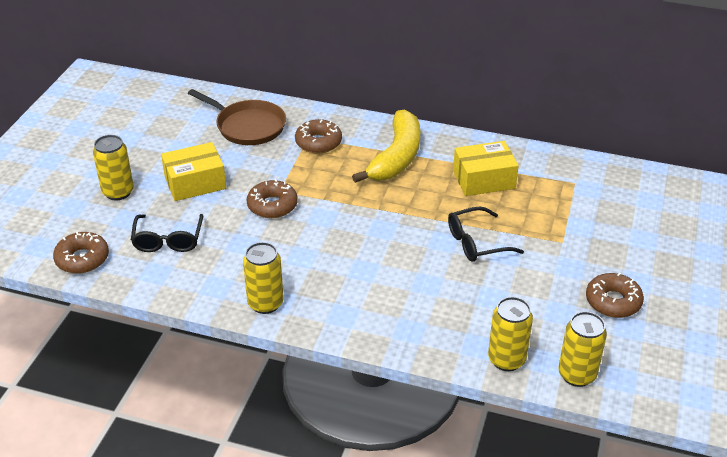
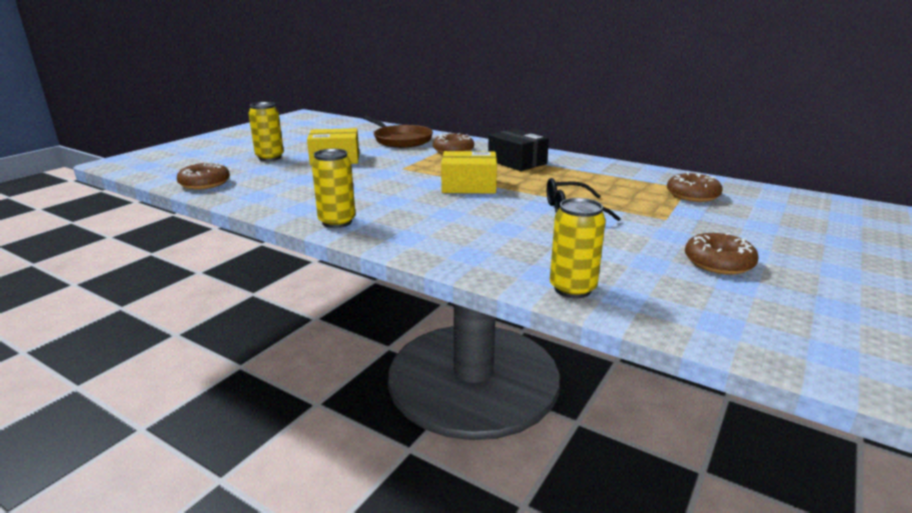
camera: 15 degrees right, 15 degrees down
black glasses [131,214,203,252] -> none
brown donut [247,179,298,218] -> brown donut moved to [667,172,723,202]
yellow banana [352,110,420,183] -> black box [488,129,549,171]
yellow box [453,141,519,196] -> yellow box moved to [441,151,497,194]
yellow can [558,311,607,387] -> none

